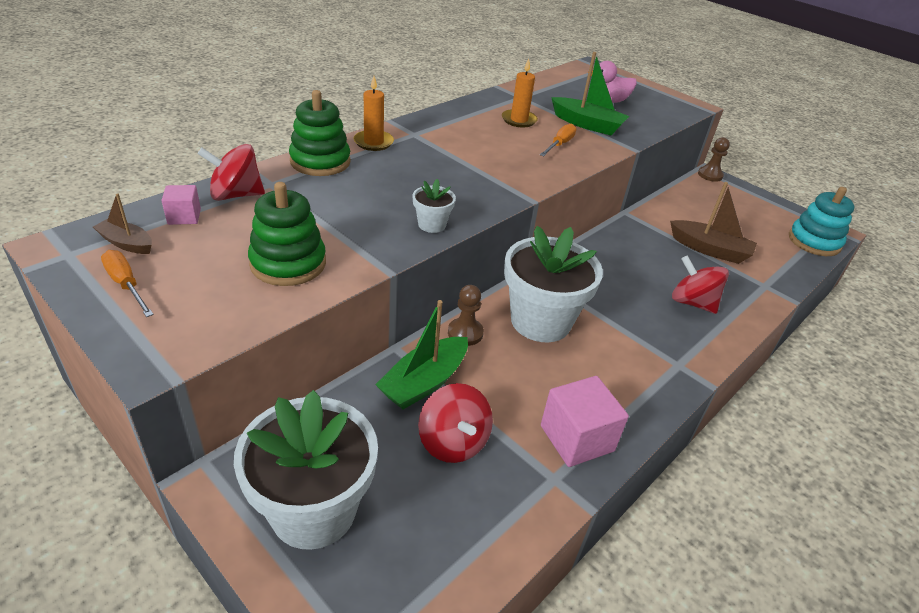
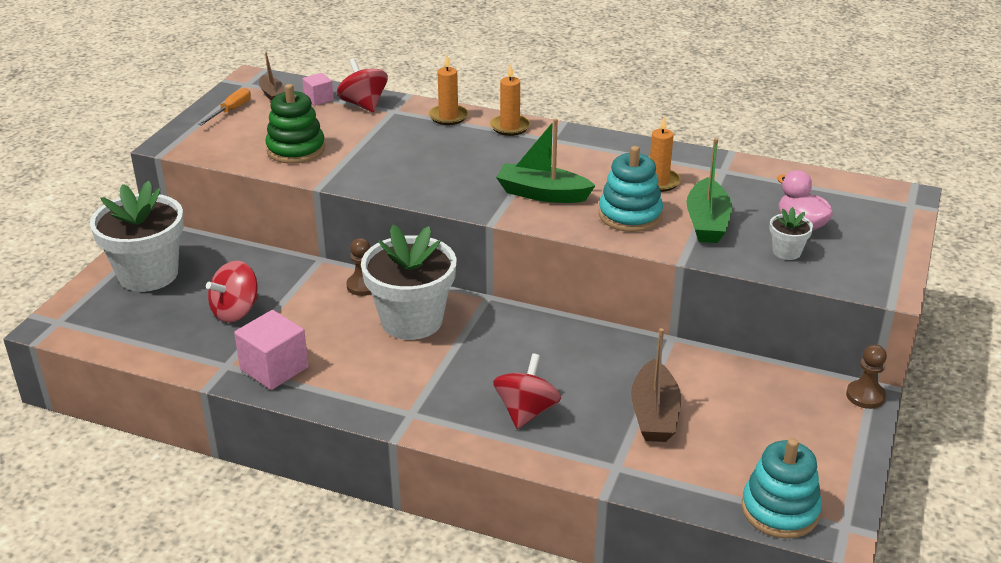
camera: 70 degrees right, 5 degrees down
brown boat [93,193,152,254] -> brown boat turned 150 degrees clockwise [259,52,285,101]
green stacking toy [289,90,351,176] -> orange candle [429,55,468,125]
green boat [375,300,468,409] -> green boat moved to [496,118,596,203]
white flower pot [412,179,456,233] -> white flower pot moved to [770,207,813,260]
orange screwdriver [540,123,577,156] -> turquoise stacking toy [599,146,663,232]

